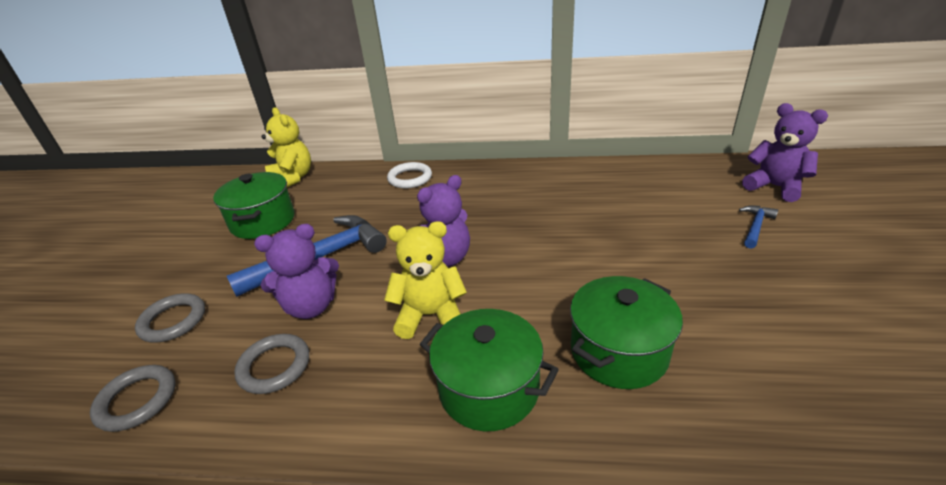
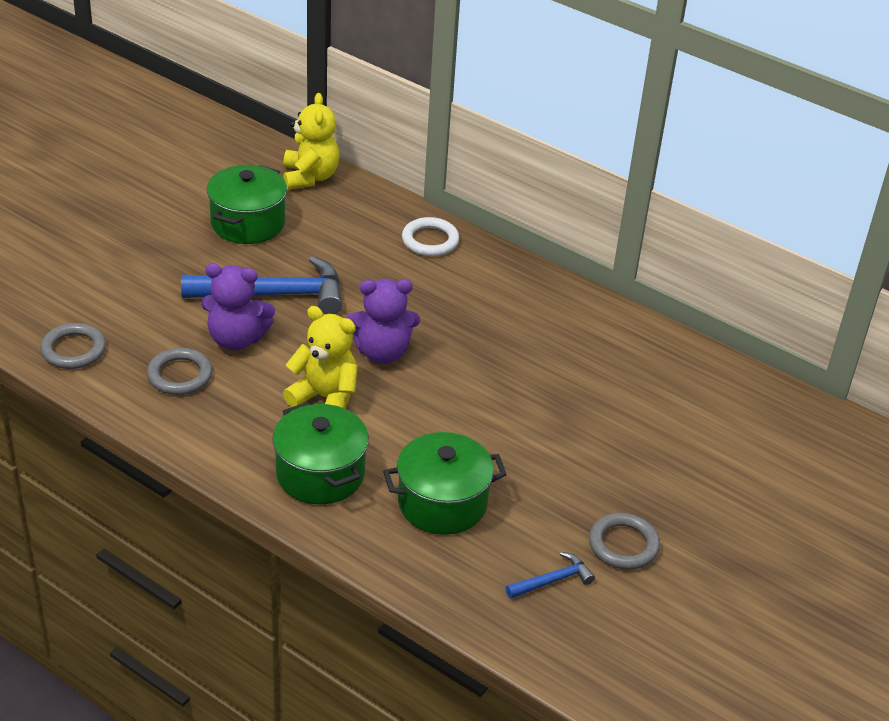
camera: 25 degrees right, 5 degrees up
grey ring [135,293,205,343] -> grey ring moved to [589,513,660,570]
blue hammer [739,205,778,249] -> blue hammer moved to [506,552,595,599]
purple teddy bear [742,103,828,202] -> none

